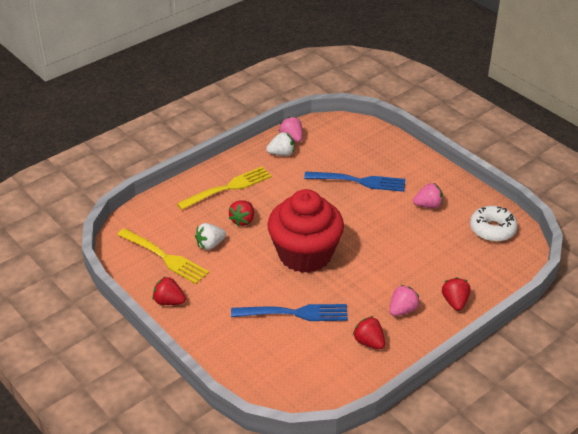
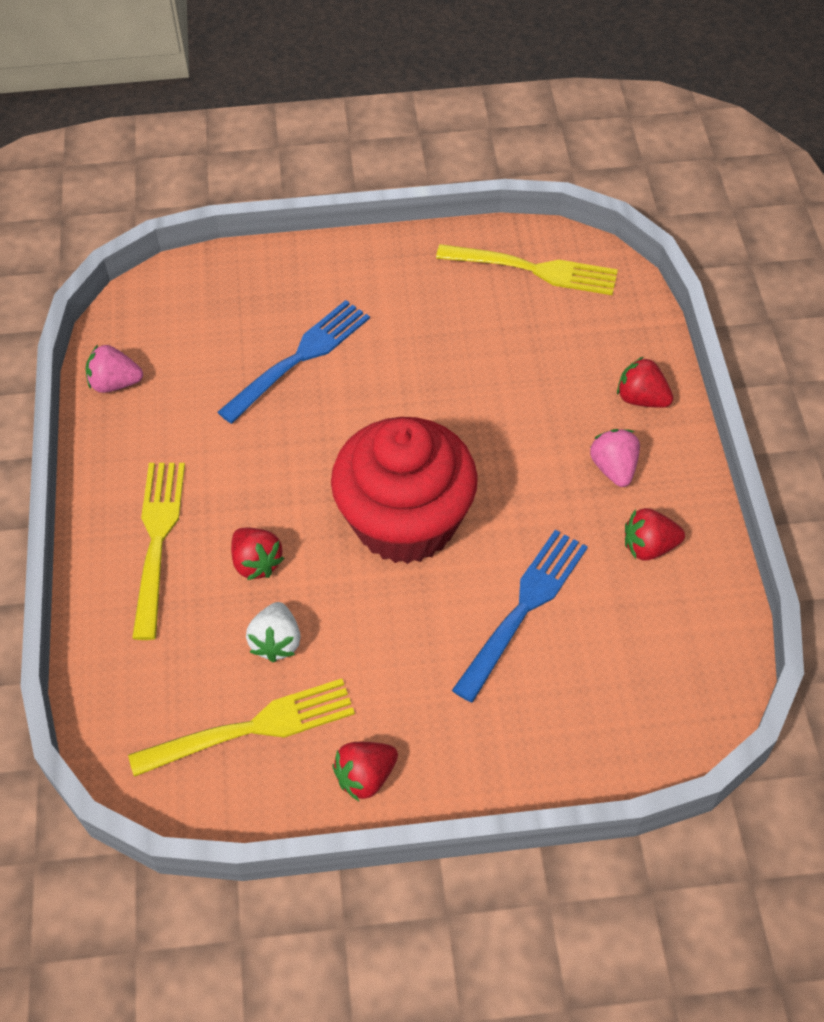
camera: 55 degrees left, 15 degrees up
white strawberry [266,132,294,156] -> none
pink strawberry [413,183,443,208] -> none
white donut [470,206,518,242] -> yellow fork [436,244,618,295]

